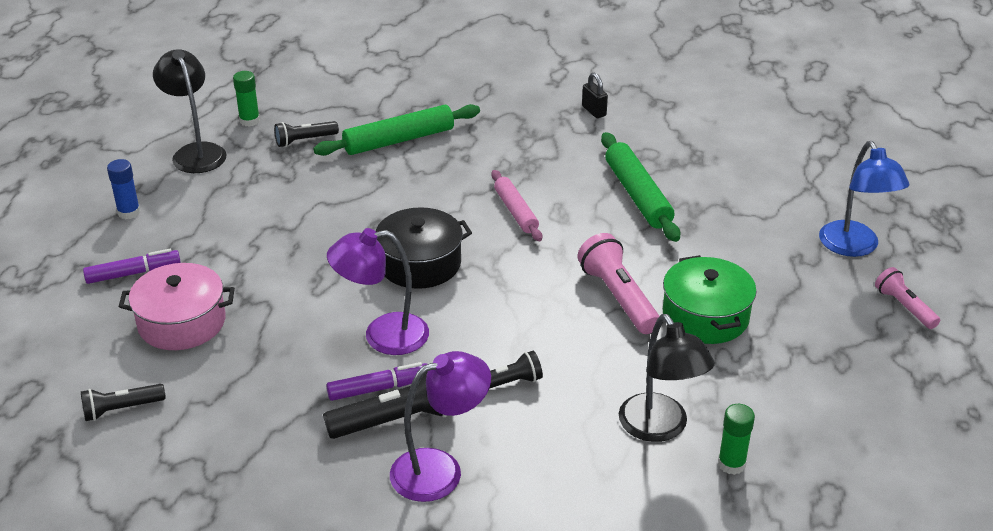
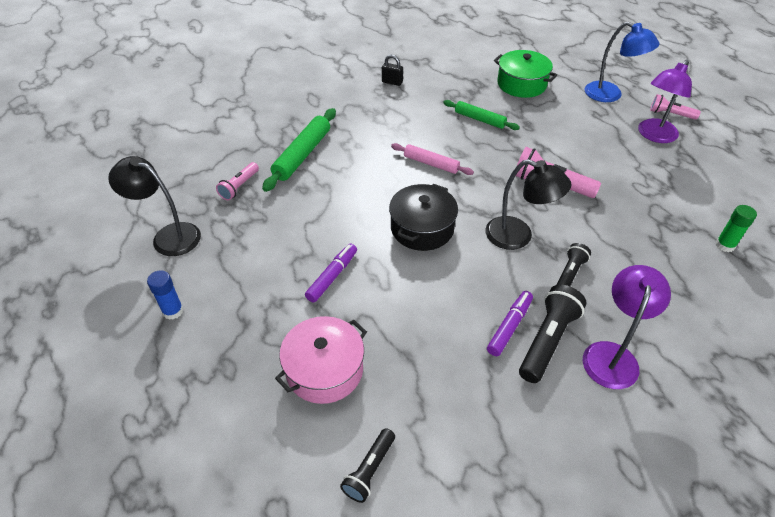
camera: 40 degrees left, 10 degrees up
purple marker [83,249,180,284] -> purple marker moved to [305,244,357,302]
green glue stick [233,71,260,127] -> none
black flashlight [274,121,339,147] -> pink flashlight [216,162,259,200]
purple lamp [327,228,429,355] -> purple lamp moved to [638,60,692,143]
green rolling pin [601,132,680,242] -> green rolling pin [443,100,520,130], size x0.65
black lamp [619,314,715,442] -> black lamp moved to [485,159,571,250]
green pot [663,255,757,344] -> green pot moved to [494,50,557,98]

